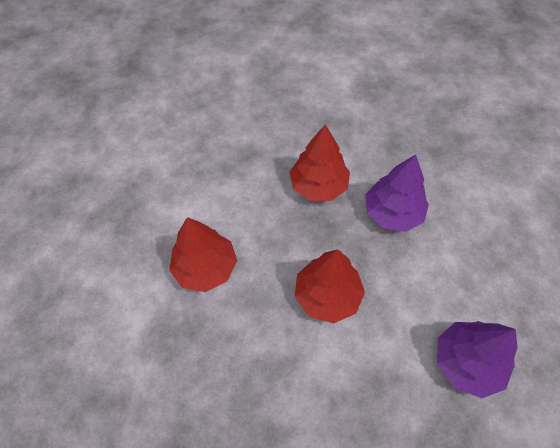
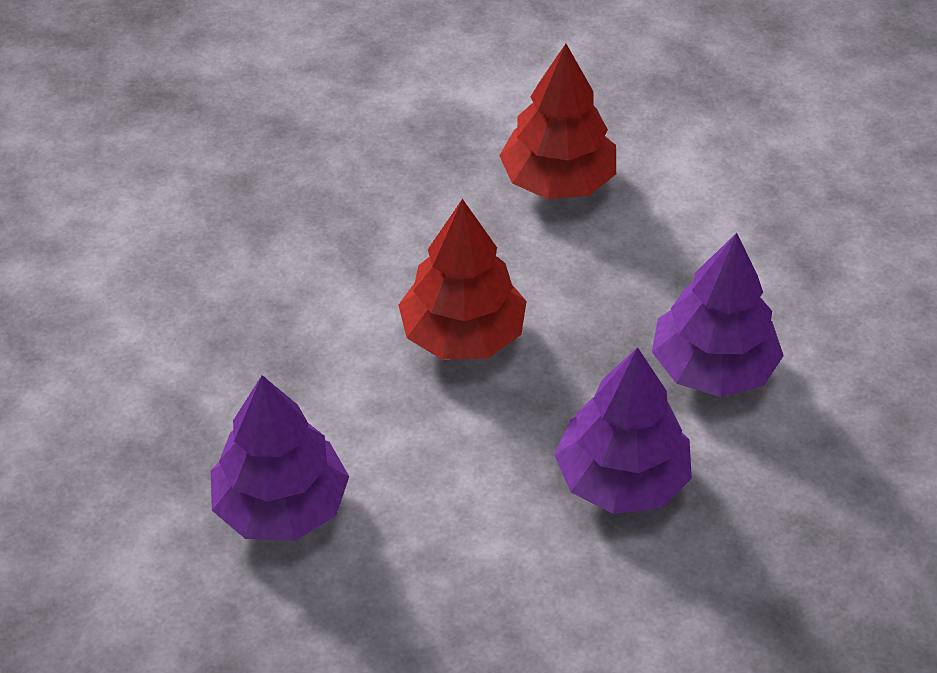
camera: 100 degrees right, 10 degrees down
red tree [290,124,350,201] -> purple tree [652,233,784,397]

